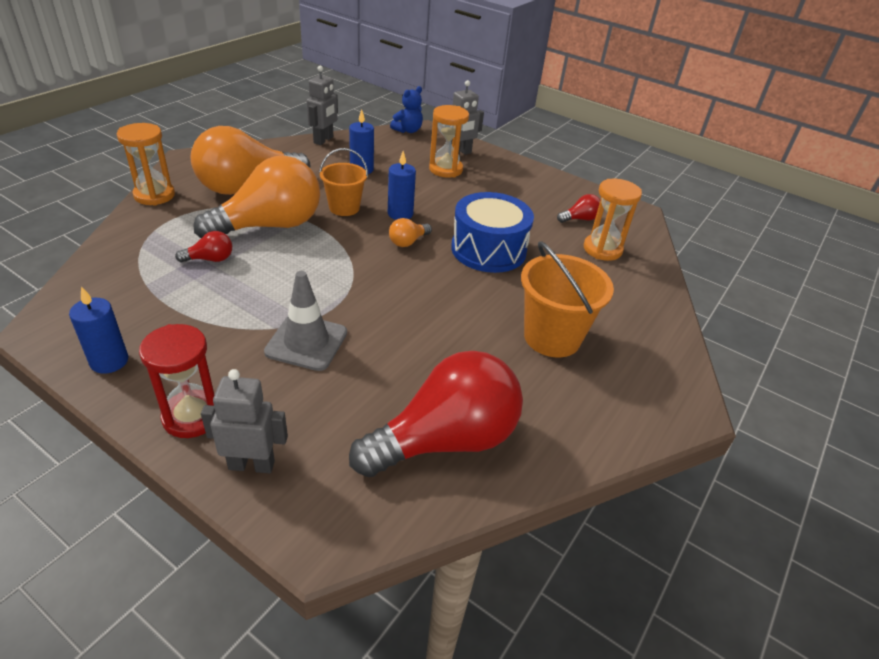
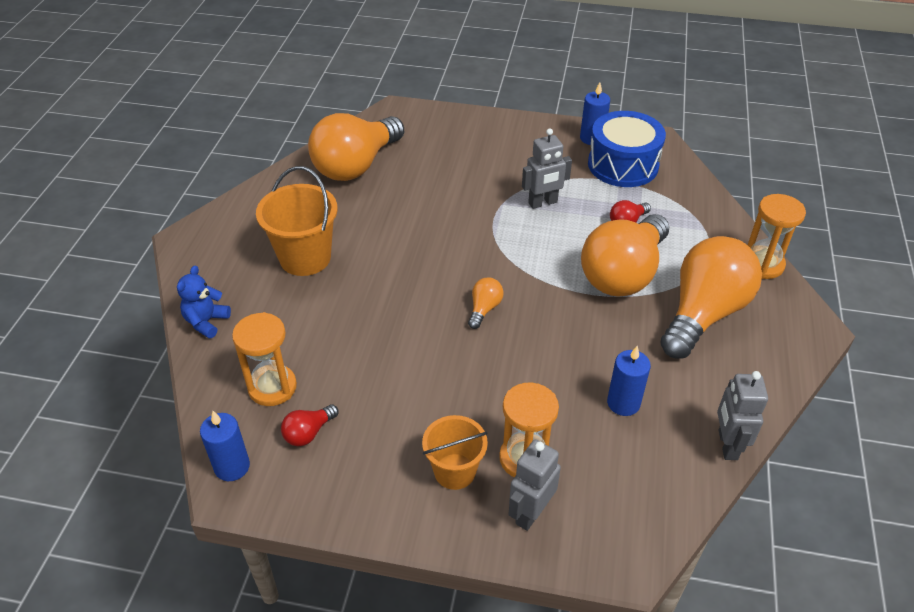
camera: 160 degrees right, 5 degrees up
red hourglass [139,324,214,438] -> none
grey robot [201,369,288,473] -> grey robot moved to [522,128,572,209]
grey traffic cone [264,271,347,371] -> none
orange bucket [319,148,368,216] -> orange bucket moved to [422,415,488,490]
red light bulb [349,351,523,477] -> orange light bulb [308,113,404,181]
blue candle [388,151,416,220] -> blue candle moved to [200,411,250,481]
blue teddy bear [390,86,423,133] -> blue teddy bear moved to [177,266,231,339]
blue drum [451,192,534,273] -> blue drum moved to [588,111,666,187]

